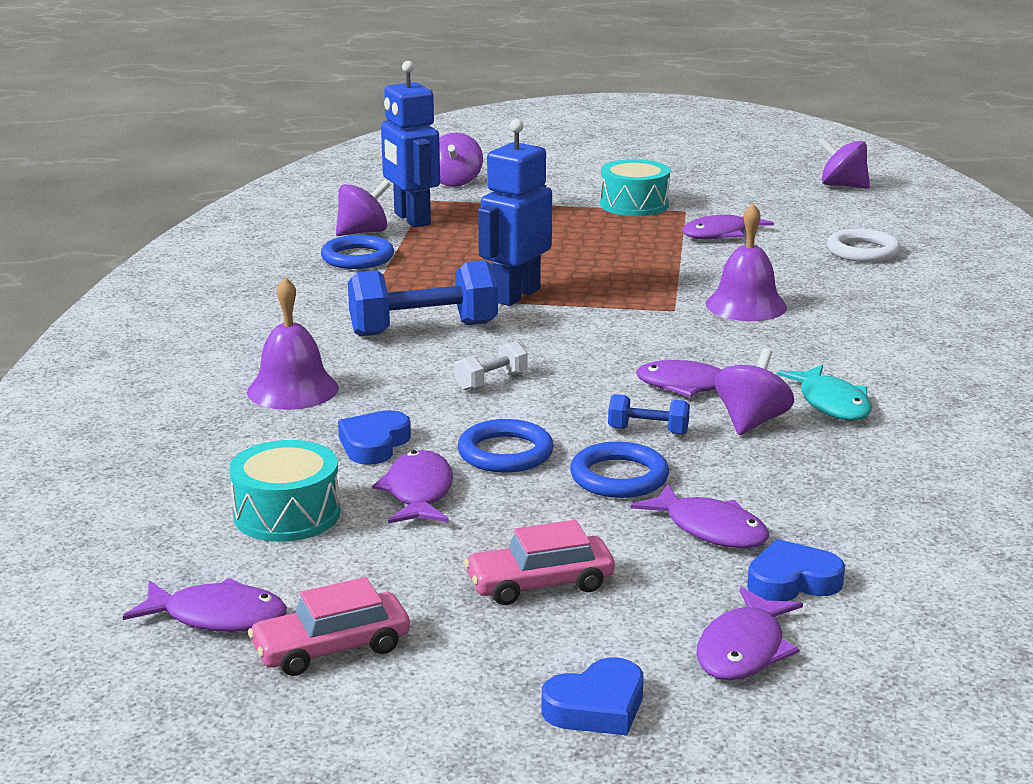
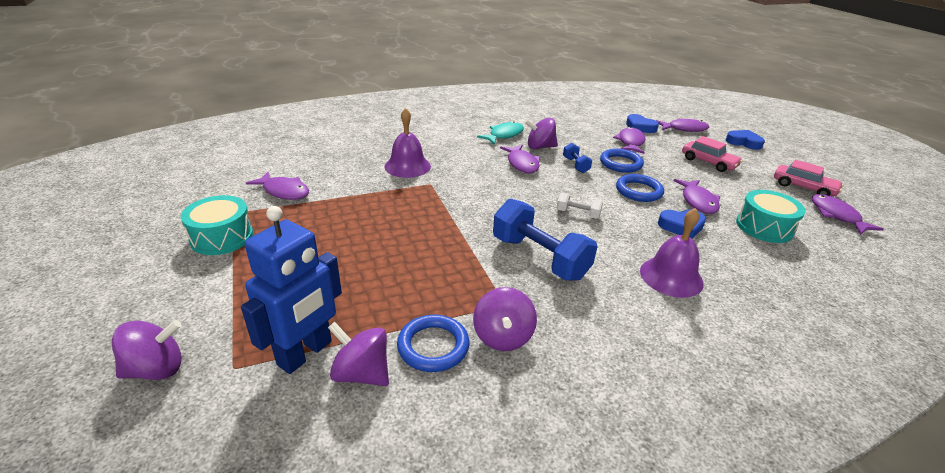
camera: 120 degrees left, 10 degrees up
purple fish [372,450,453,524] -> purple fish turned 60 degrees counterclockwise [674,179,720,214]
blue robot [478,119,552,306] -> none
purple spinning top [818,138,870,189] -> purple spinning top moved to [473,287,537,351]
white ring [827,229,901,262] -> none

